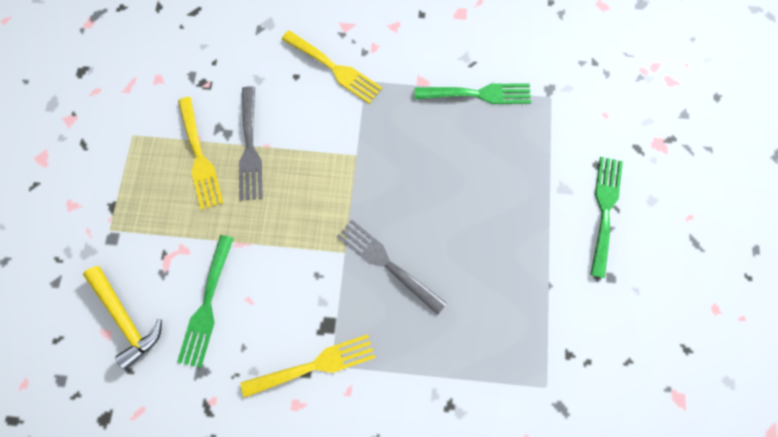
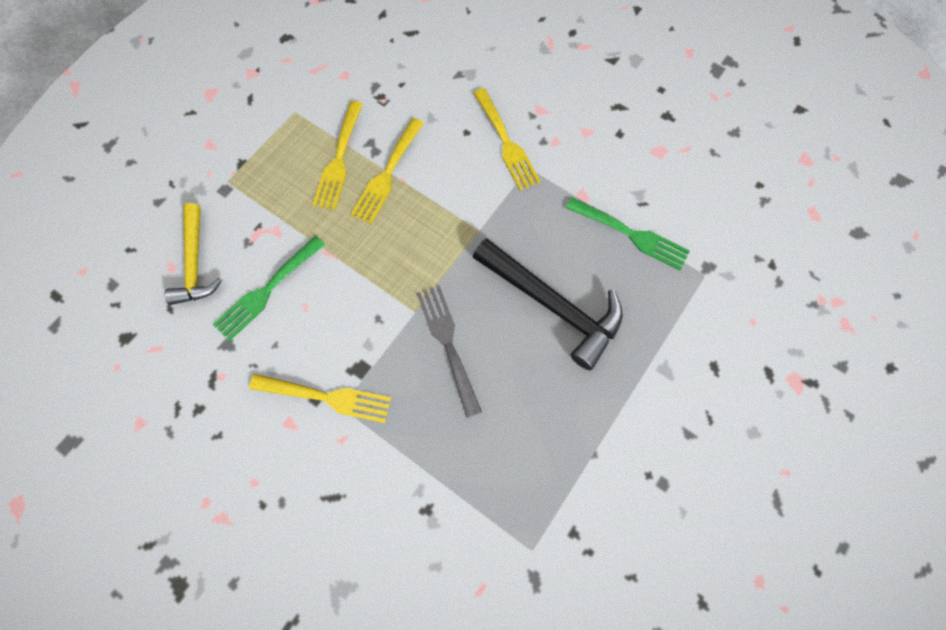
camera: 30 degrees right, 5 degrees down
grey fork [239,86,263,201] -> yellow fork [351,118,424,224]
green fork [590,157,623,278] -> none
none -> black hammer [473,238,623,370]

